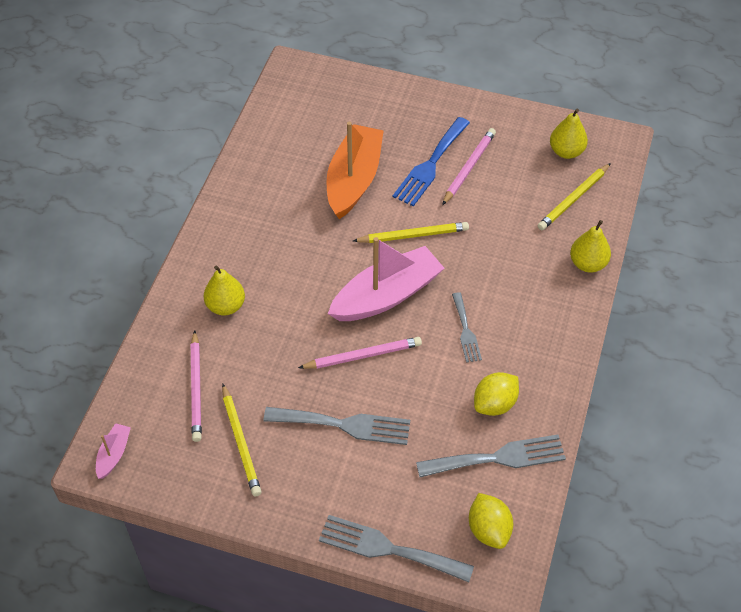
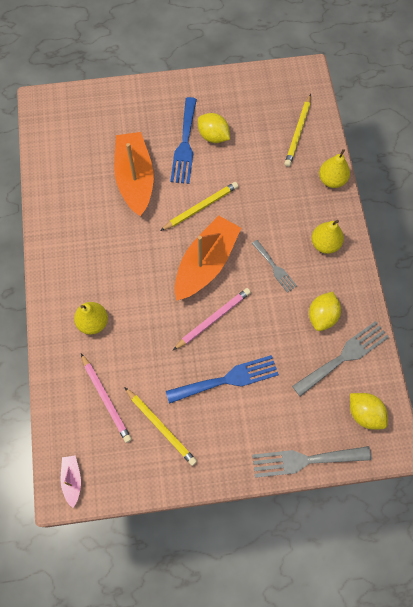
camera: 25 degrees left, 15 degrees up
grey fork [264,407,410,445] -> blue fork [166,355,279,404]
pink boat [328,237,444,321] -> orange boat [175,216,241,301]
pink pencil [442,128,496,205] -> yellow lemon [198,113,230,143]
yellow pear [550,109,588,159] -> yellow pear moved to [311,220,344,254]

